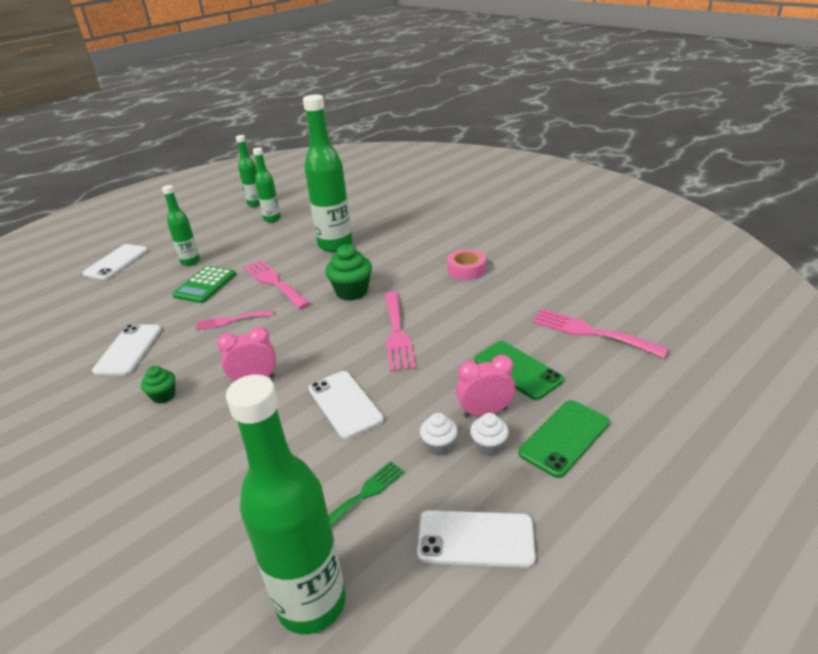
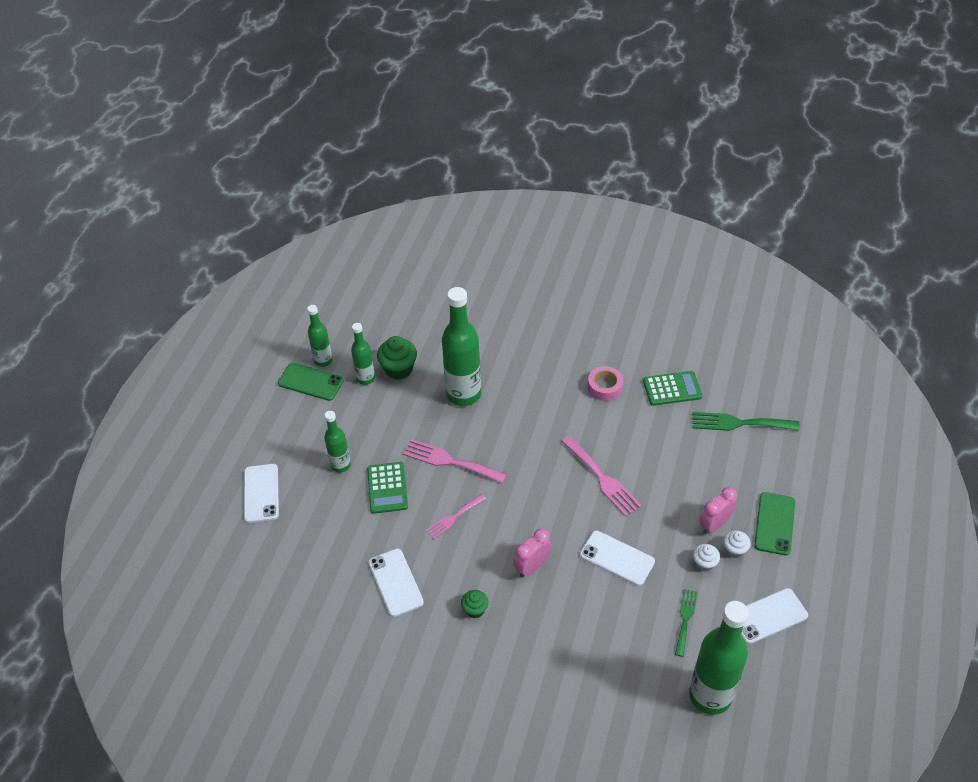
camera: 30 degrees left, 15 degrees up
green cupcake [325,244,372,301] -> green cupcake moved to [377,336,417,380]
green phone [474,341,564,400] -> green phone moved to [278,363,344,401]
pink fork [532,309,669,358] -> green fork [692,412,800,431]
none -> green calculator [643,371,702,406]

